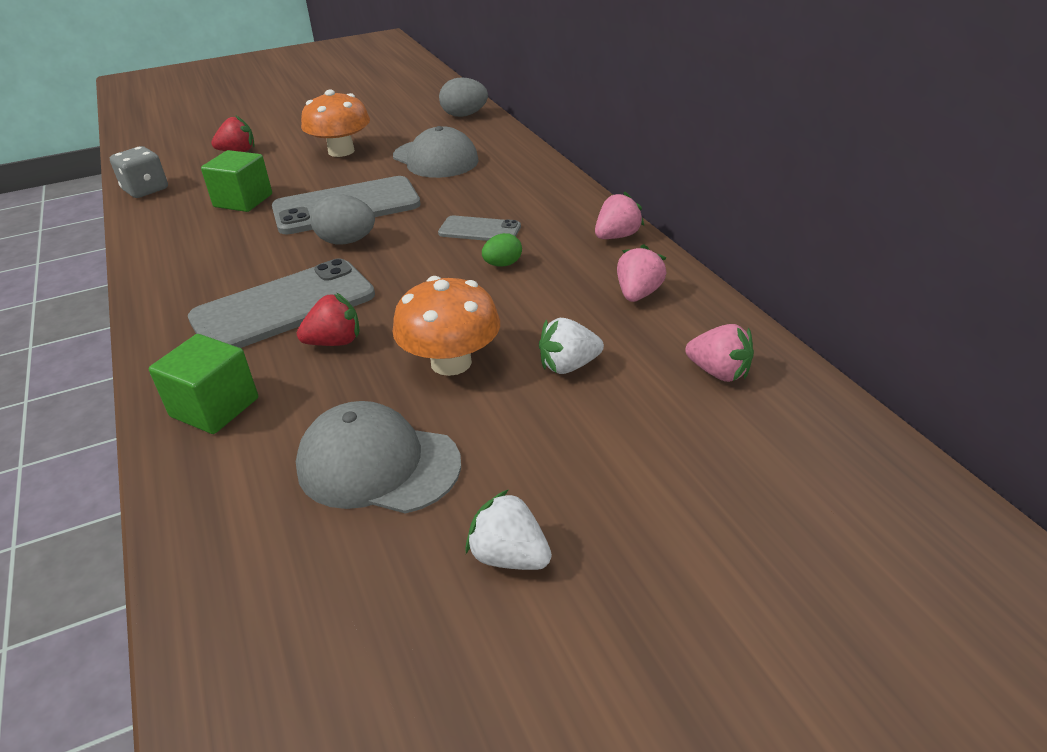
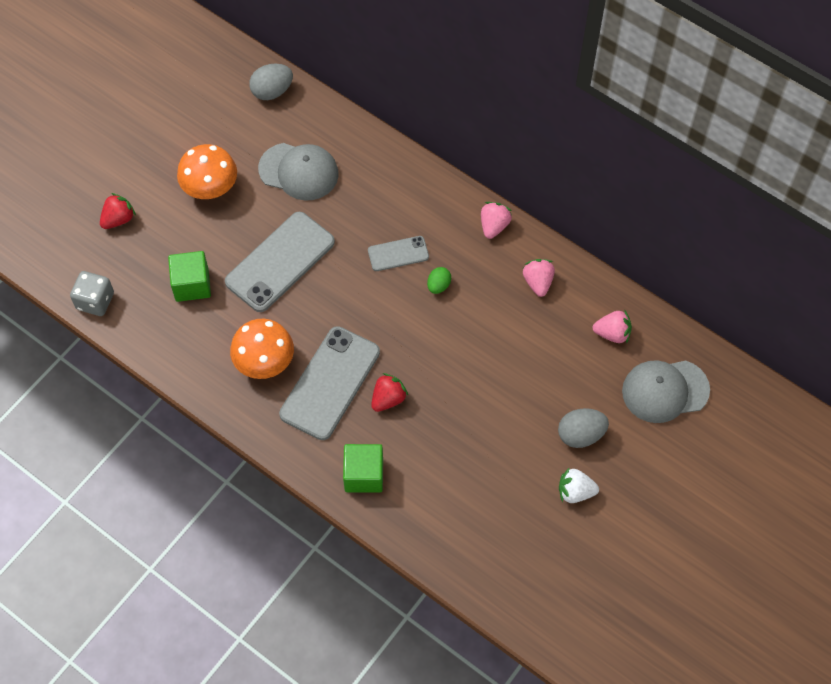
camera: 30 degrees left, 25 degrees up
grey cap [296,401,461,514] -> grey cap moved to [622,360,710,423]
grey egg [310,194,375,244] -> grey egg moved to [558,408,609,448]
orange mushroom [392,276,500,376] -> orange mushroom moved to [230,319,294,379]
white strawberry [539,318,604,374] -> none

